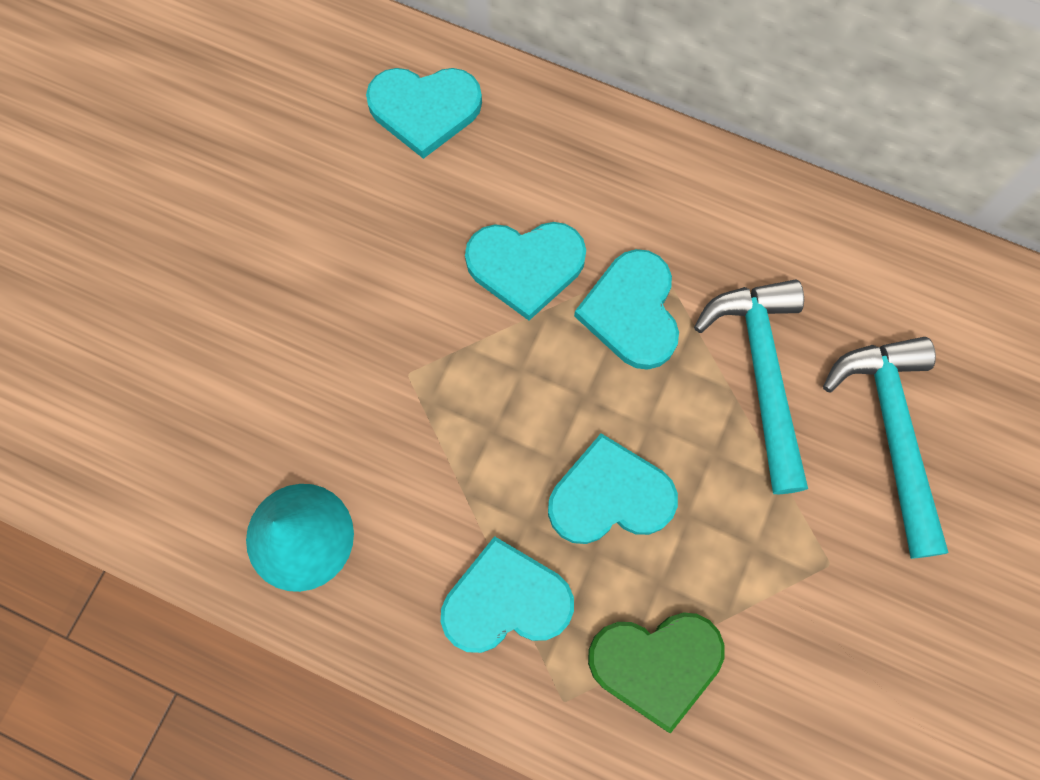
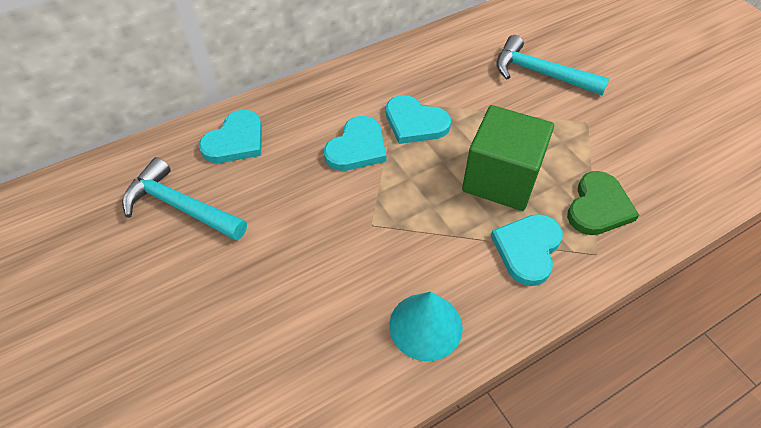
camera: 55 degrees left, 20 degrees down
turquoise heart [548,433,678,544] -> green cube [462,105,554,211]
turquoise hammer [694,280,808,494] -> turquoise hammer moved to [122,157,247,241]

